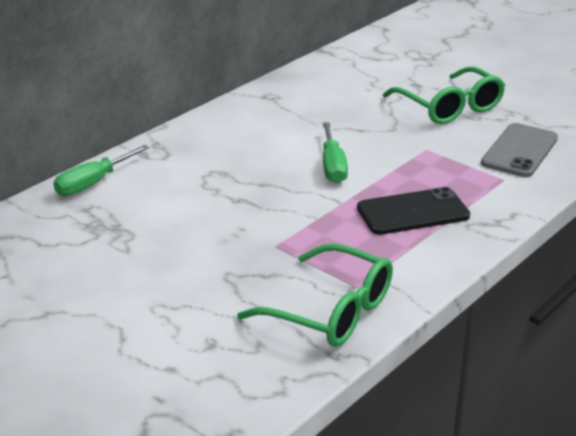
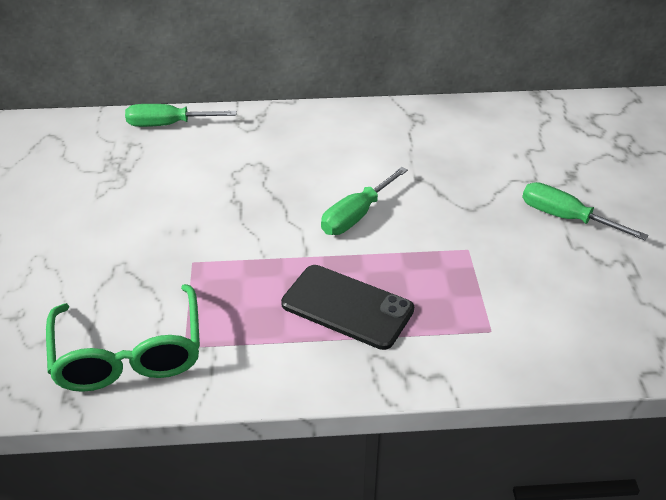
camera: 45 degrees right, 10 degrees up
green glasses [383,67,505,124] -> green screwdriver [522,182,648,240]
grey phone [481,123,558,177] -> none

